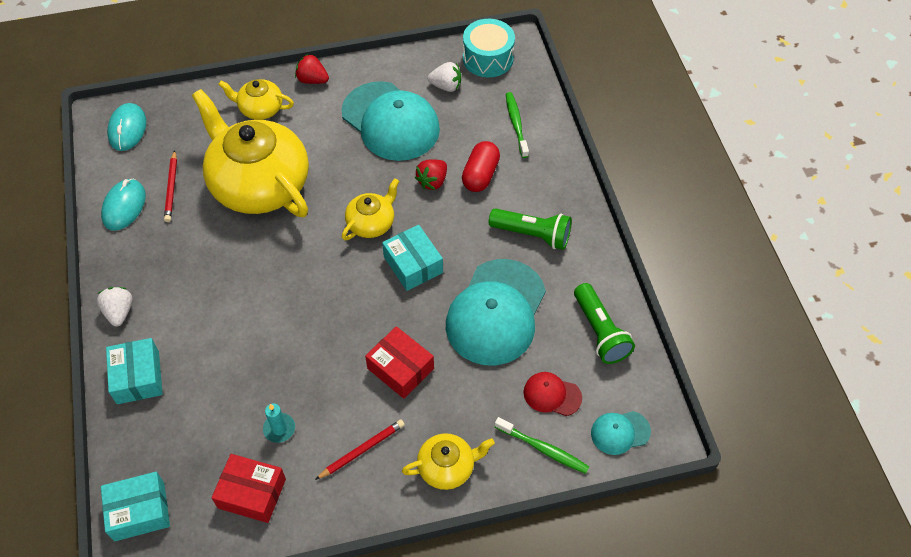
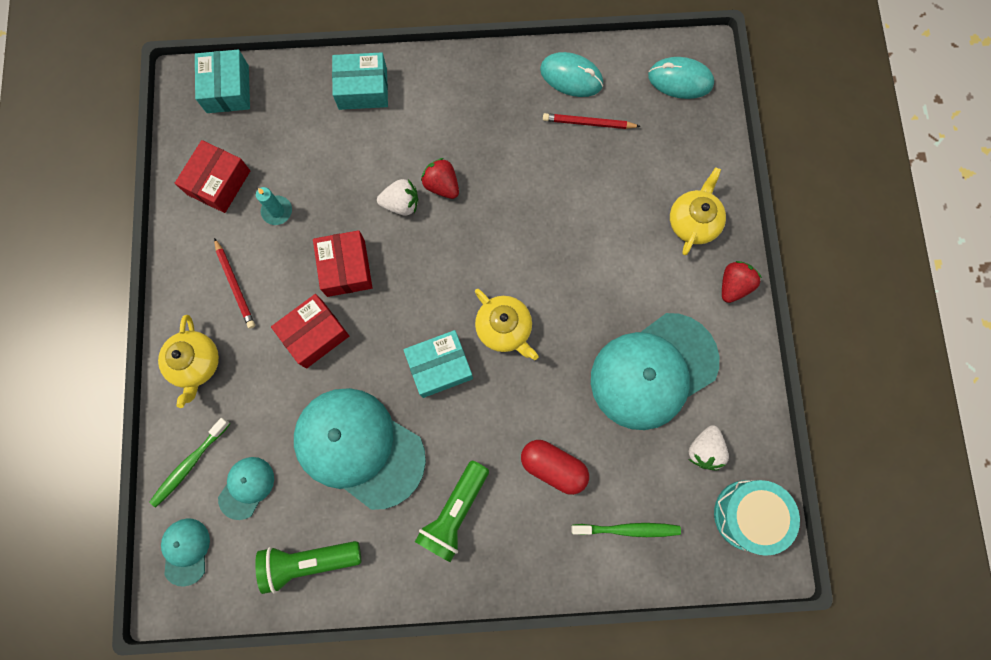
camera: 100 degrees right, 20 degrees up
white strawberry [97,287,133,327] -> white strawberry moved to [377,179,418,216]
yellow teapot [192,89,309,217] -> none
red strawberry [415,159,447,190] -> red strawberry moved to [421,158,459,199]
red cap [524,372,582,416] -> turquoise cap [218,457,274,520]
none -> red box [313,230,372,297]

